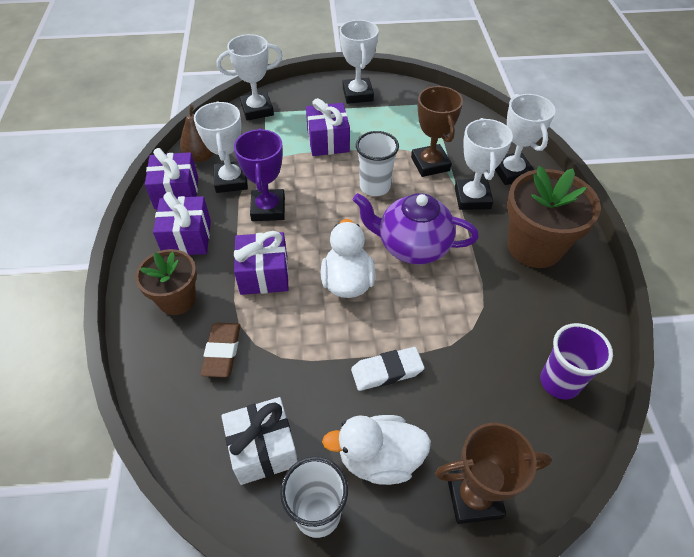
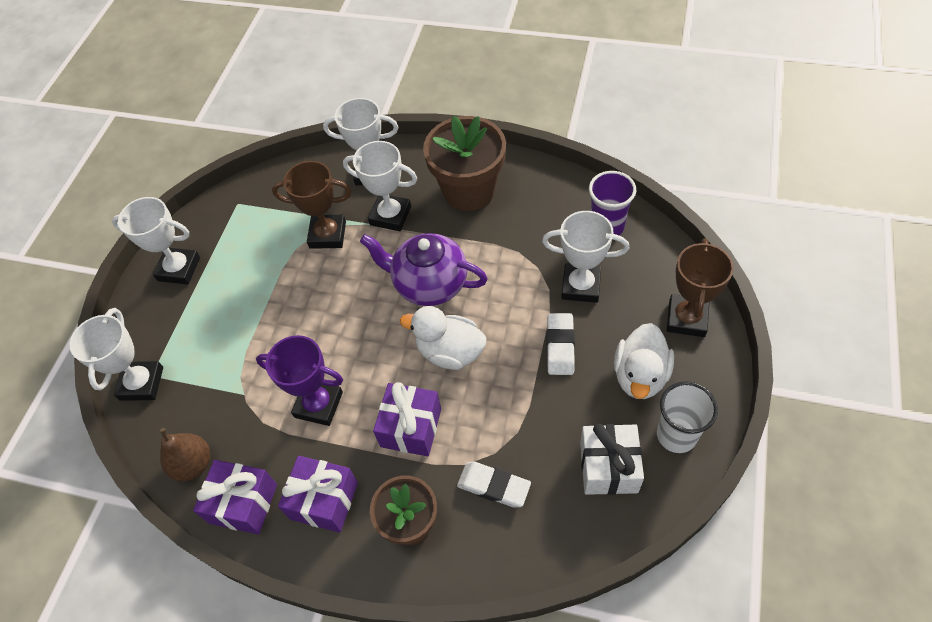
camera: 65 degrees left, 5 degrees up
white trophy [194,102,248,193] -> white trophy moved to [542,211,629,303]
brown eraser [201,323,241,377] -> white eraser [457,462,531,507]
purple gift [306,98,350,156] -> none
purple teapot [353,193,479,265] -> purple teapot turned 75 degrees clockwise [360,233,488,306]
white cup [356,131,399,196] -> none

